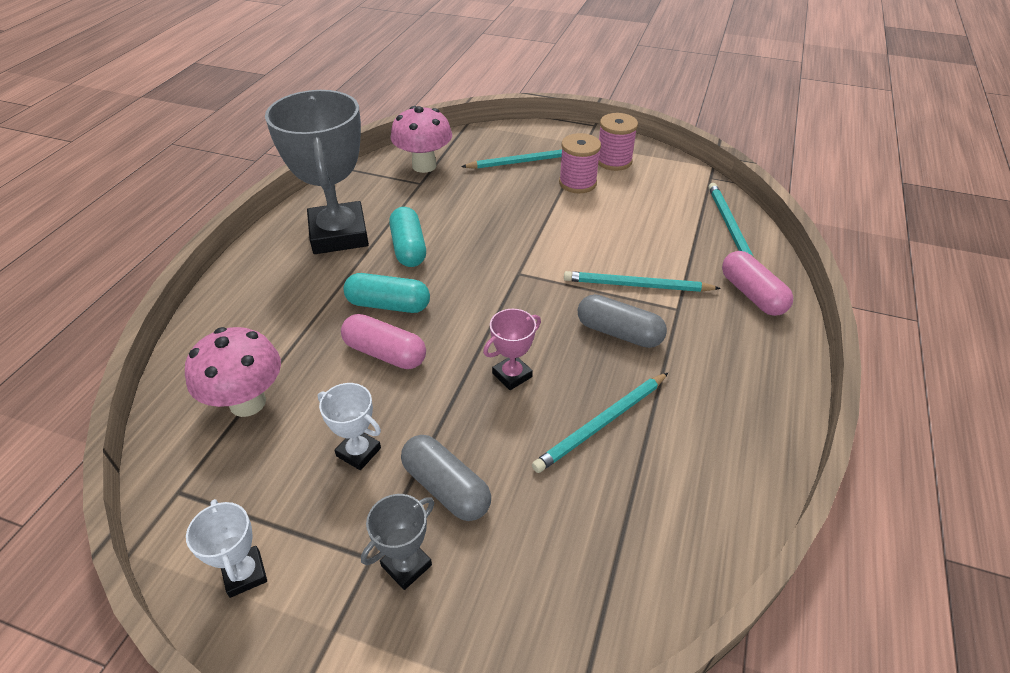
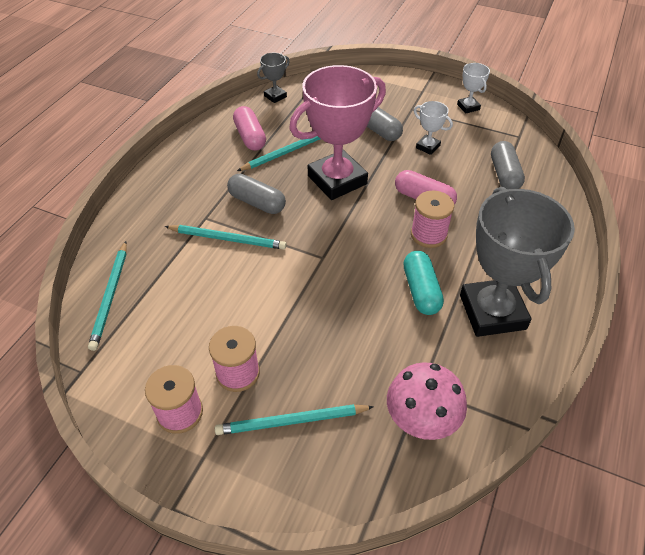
camera: 175 degrees left, 5 degrees up
pink mushroom [185,327,281,417] -> grey capsule [491,141,525,189]
turquoise capsule [343,273,430,313] -> pink spool [411,190,454,248]
grey trophy [361,494,434,590] -> grey trophy moved to [257,53,290,103]
pink trophy [483,309,541,390] -> pink trophy [289,65,386,200], size x2.29
pink capsule [722,251,793,316] -> pink capsule moved to [233,106,266,151]

